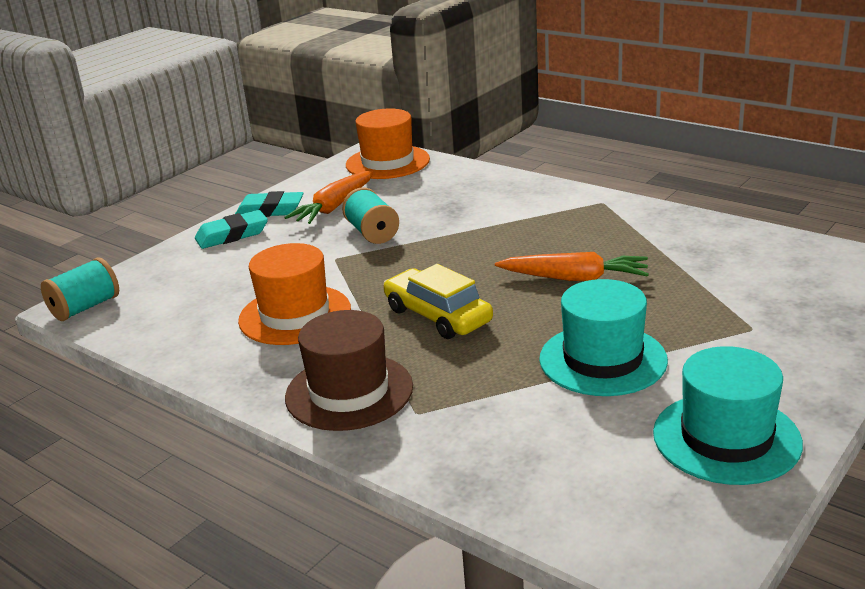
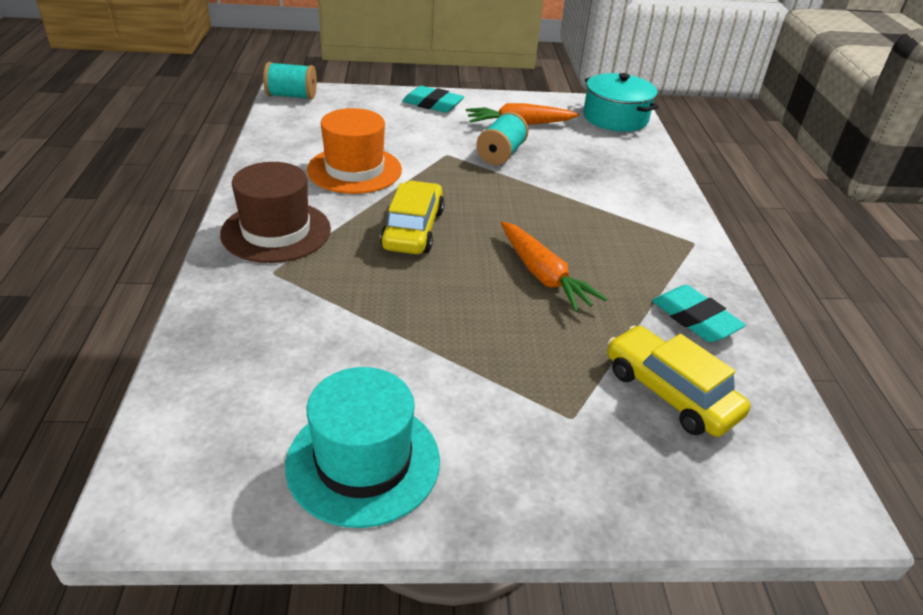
camera: 45 degrees right, 10 degrees up
turquoise eraser [235,191,304,217] -> turquoise eraser moved to [652,285,746,342]
orange hat [346,108,430,179] -> turquoise pot [583,73,659,132]
turquoise hat [539,279,668,396] -> none
none -> yellow car [607,325,750,437]

